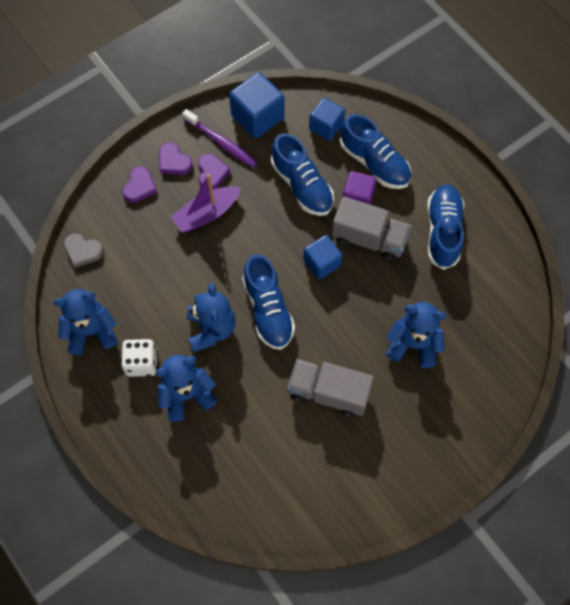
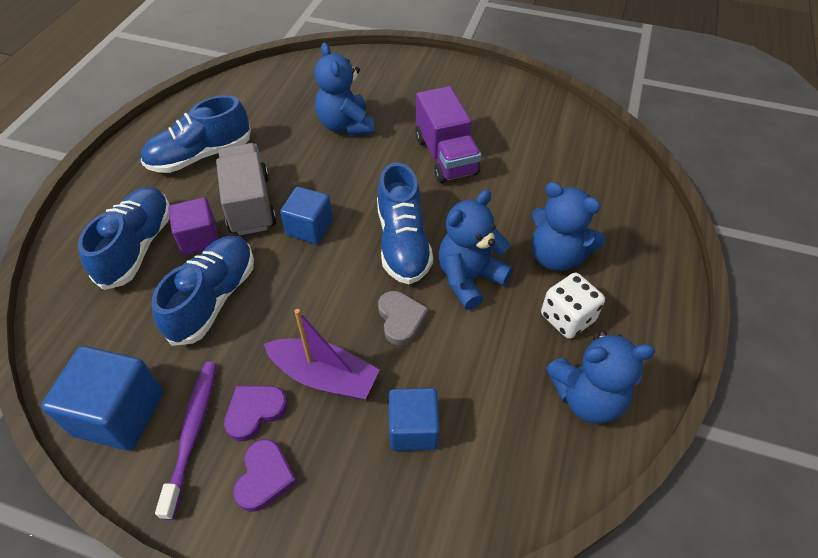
camera: 125 degrees left, 15 degrees down
blue teddy bear [54,289,118,355] -> blue teddy bear turned 45 degrees counterclockwise [546,330,655,424]
grey heart [64,233,104,268] -> grey heart moved to [378,291,428,345]
purple heart [122,166,157,203] -> none
blue shoe [242,254,295,350] -> blue shoe turned 135 degrees clockwise [377,162,433,284]
grey truck [288,359,374,418] -> purple truck [415,86,481,183]
blue cube [309,98,345,141] -> blue cube moved to [389,388,440,451]

